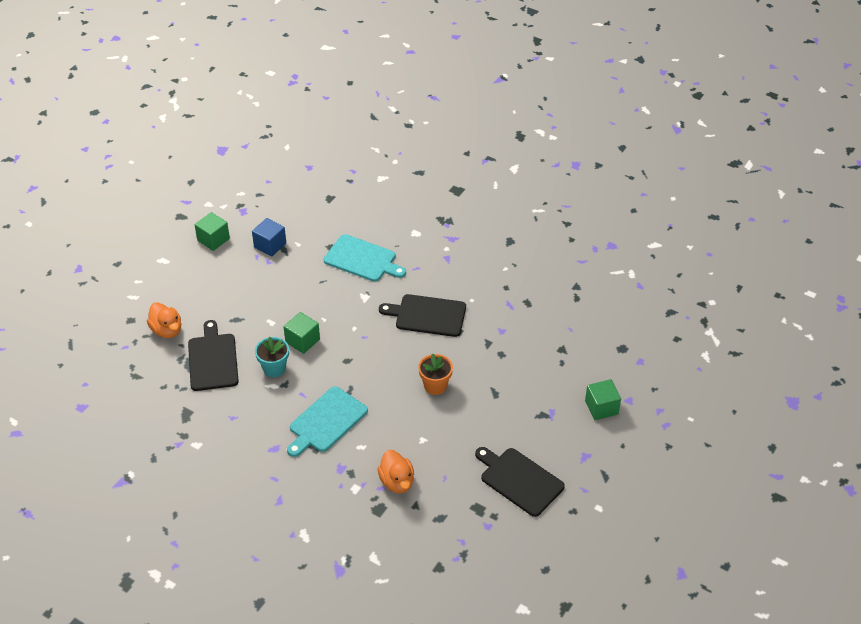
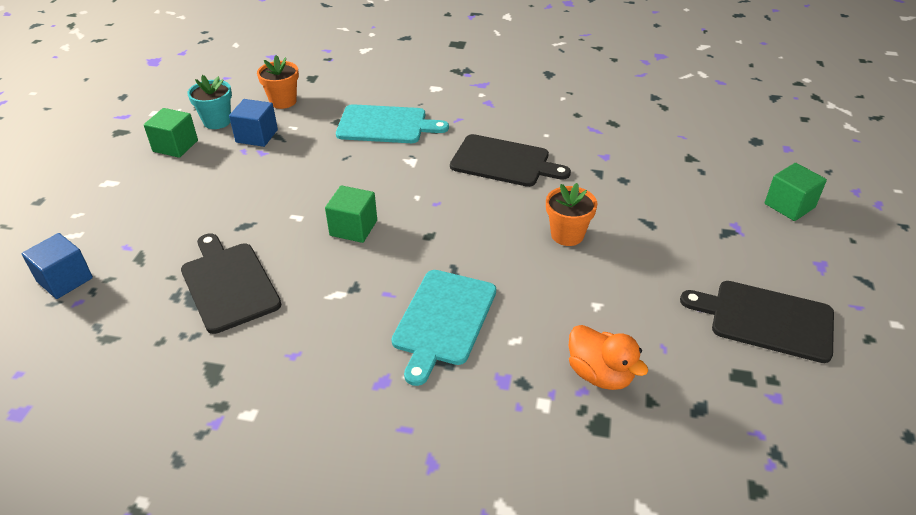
camera: 20 degrees left, 5 degrees down
orange duck [147,302,181,338] -> none
turquoise flower pot [255,337,289,377] -> turquoise flower pot moved to [188,75,232,129]
black cutting board [379,294,466,337] -> black cutting board turned 150 degrees counterclockwise [450,134,571,187]
none -> blue cube [22,233,93,299]
none -> orange flower pot [257,55,299,109]

